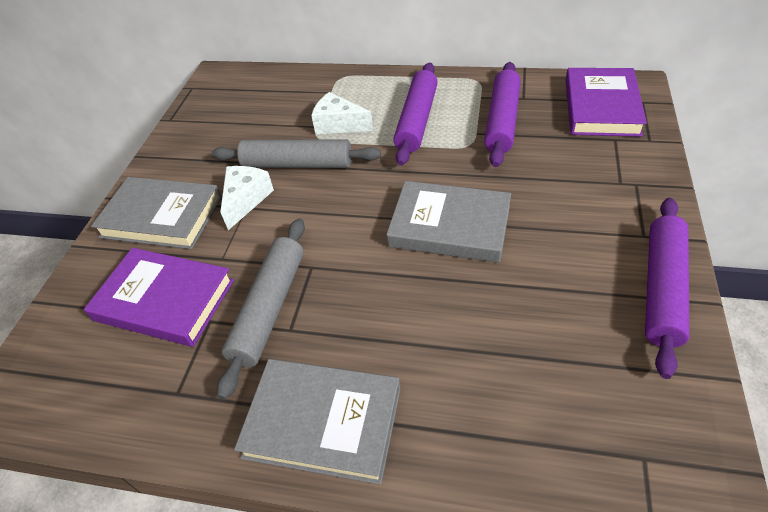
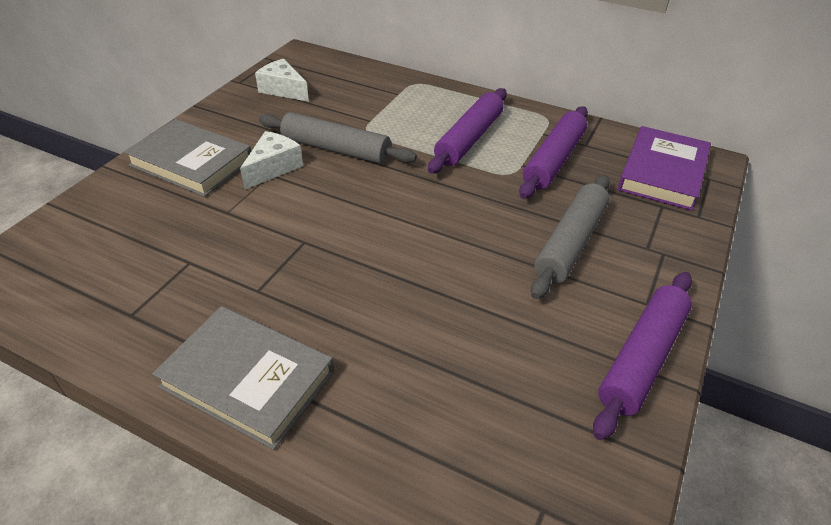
camera: 10 degrees right, 5 degrees down
purple book [84,248,234,347] -> none
grey rolling pin [217,219,305,400] -> grey rolling pin moved to [531,175,610,299]
white cheese [311,92,373,134] -> white cheese moved to [255,59,309,102]
grey book [386,181,511,263] -> none

